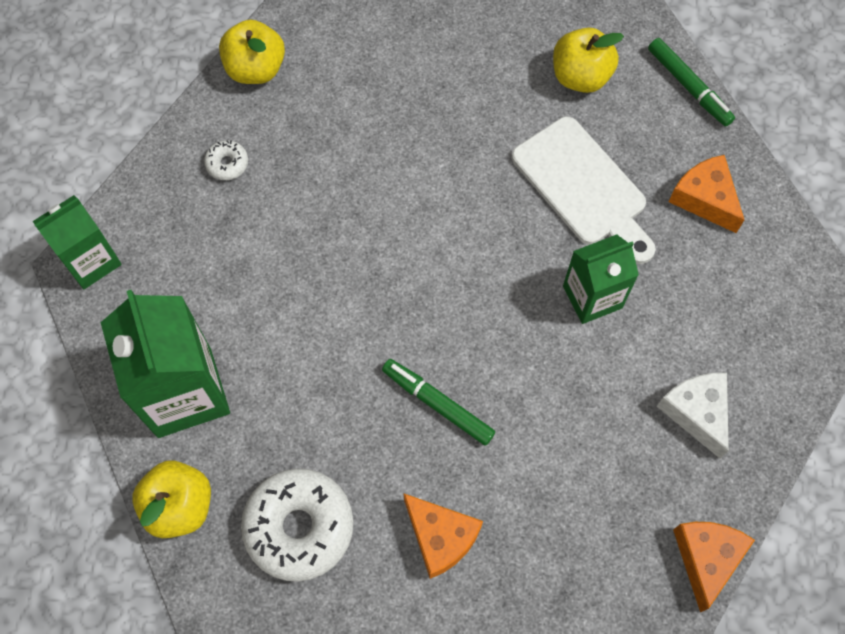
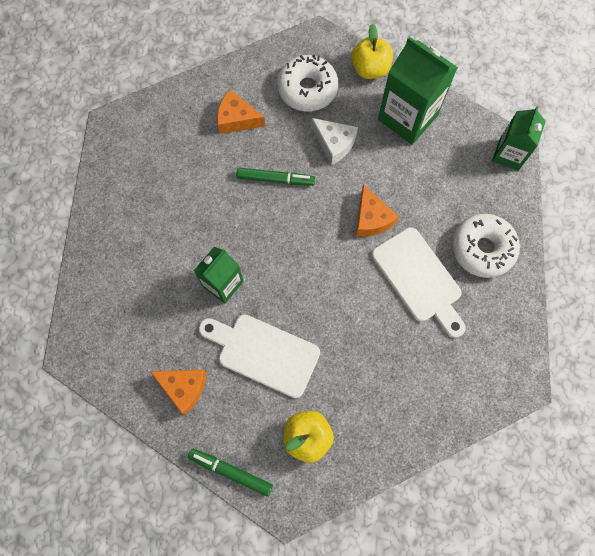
camera: 150 degrees right, 5 degrees up
white donut [204,140,248,180] -> white donut [452,214,520,278], size x2.22
yellow apple [219,20,285,84] -> none
white cheese [657,373,729,458] -> white cheese moved to [311,118,358,165]
orange cheese [673,522,755,612] -> orange cheese moved to [356,184,399,237]
none -> white cutting board [372,227,466,338]

